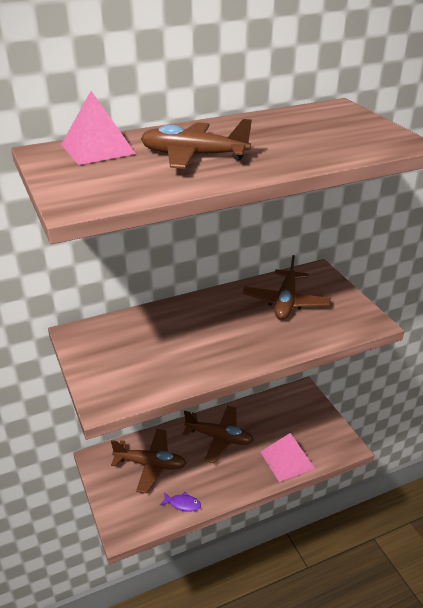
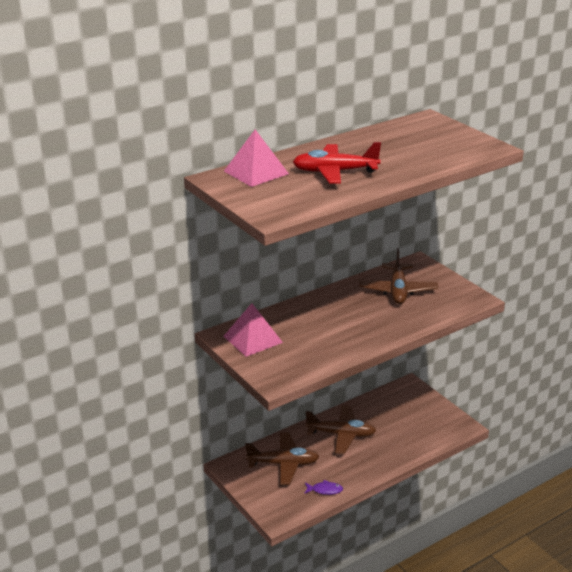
camera: 10 degrees left, 5 degrees down
brown plane [141,119,252,169] -> red plane [293,142,381,183]
pink pyramid [260,433,315,482] -> pink pyramid moved to [223,303,283,357]

